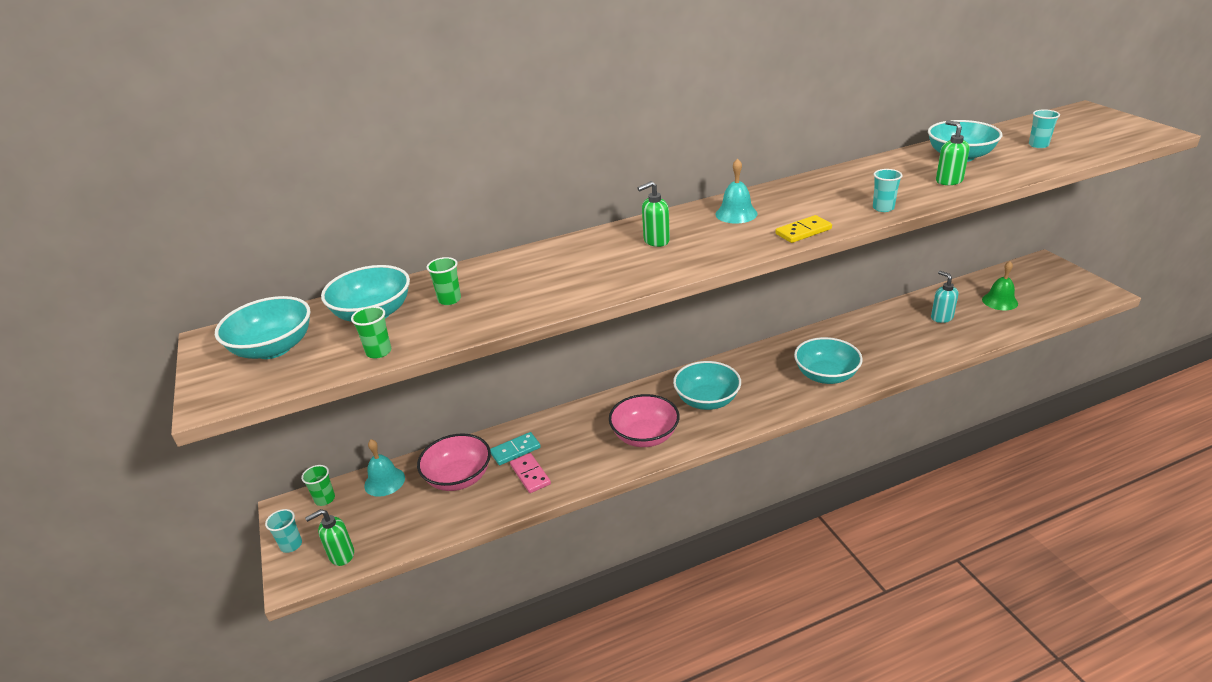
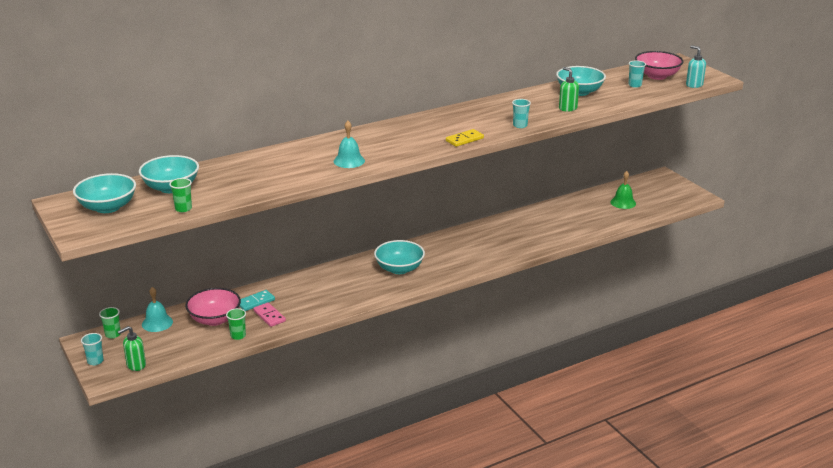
camera: 10 degrees left, 5 degrees down
green cup [427,257,461,305] -> green cup moved to [226,308,246,340]
pink bowl [609,394,680,447] -> pink bowl moved to [635,51,683,80]
green soap dispenser [637,181,670,247] -> none
turquoise bell [715,158,758,224] -> turquoise bell moved to [334,121,365,168]
turquoise bowl [794,337,863,384] -> none
turquoise soap dispenser [931,271,958,323] -> turquoise soap dispenser moved to [686,45,706,88]

